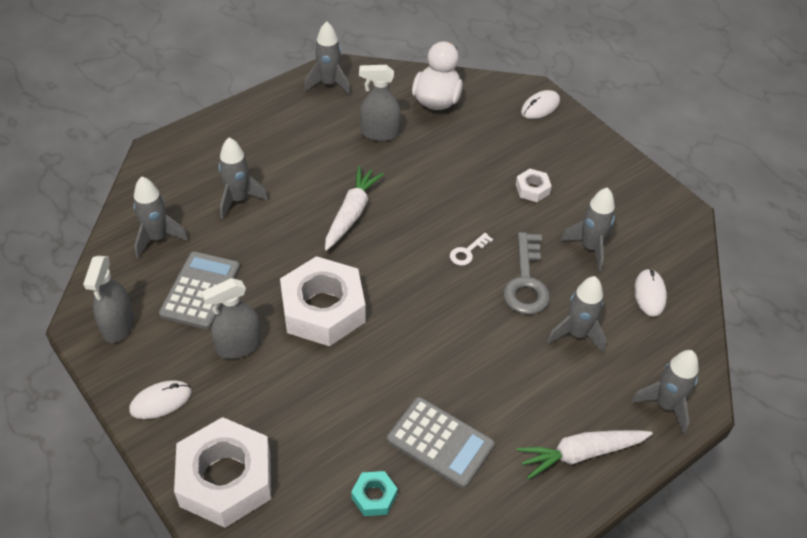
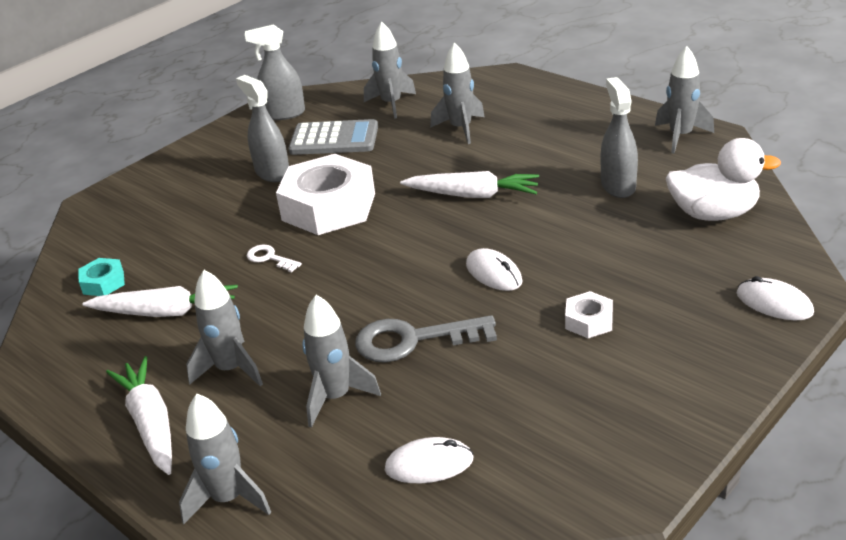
camera: 85 degrees right, 15 degrees down
white mouse [129,380,192,419] -> white mouse moved to [466,248,523,291]
white nut [174,417,271,528] -> none
grey calculator [387,397,495,488] -> white carrot [83,285,238,317]
white key [450,233,493,266] -> white key moved to [247,245,302,273]
grey rocket [560,187,615,271] -> grey rocket moved to [186,270,263,386]

